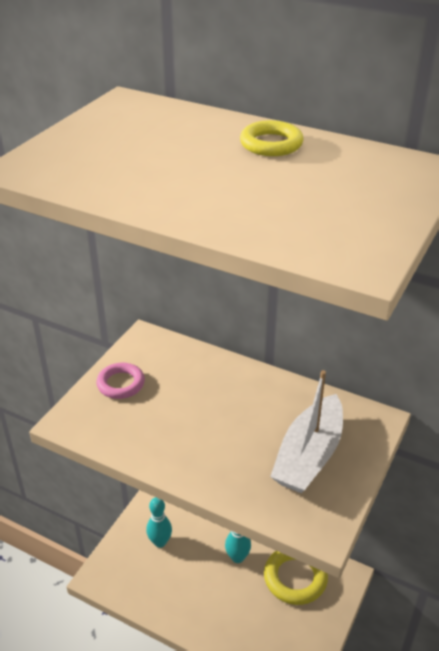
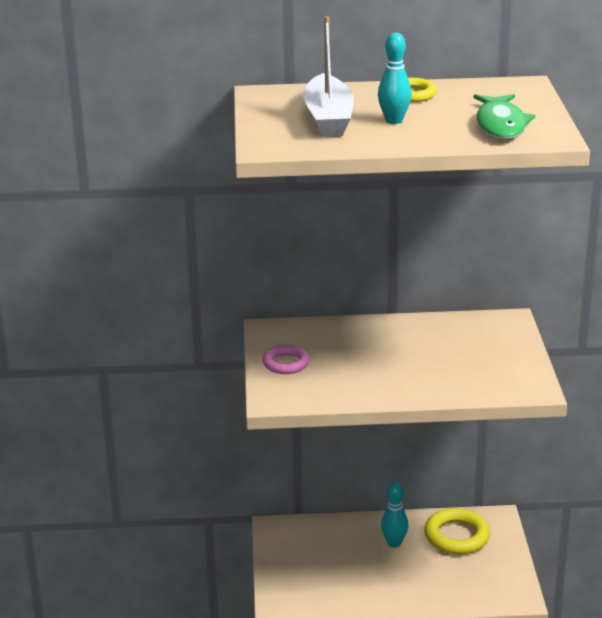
camera: 30 degrees left, 10 degrees down
turquoise bowling pin [146,497,172,548] -> turquoise bowling pin moved to [378,33,412,124]
white boat [270,370,343,493] -> white boat moved to [303,16,354,137]
none -> green fish [473,94,535,139]

